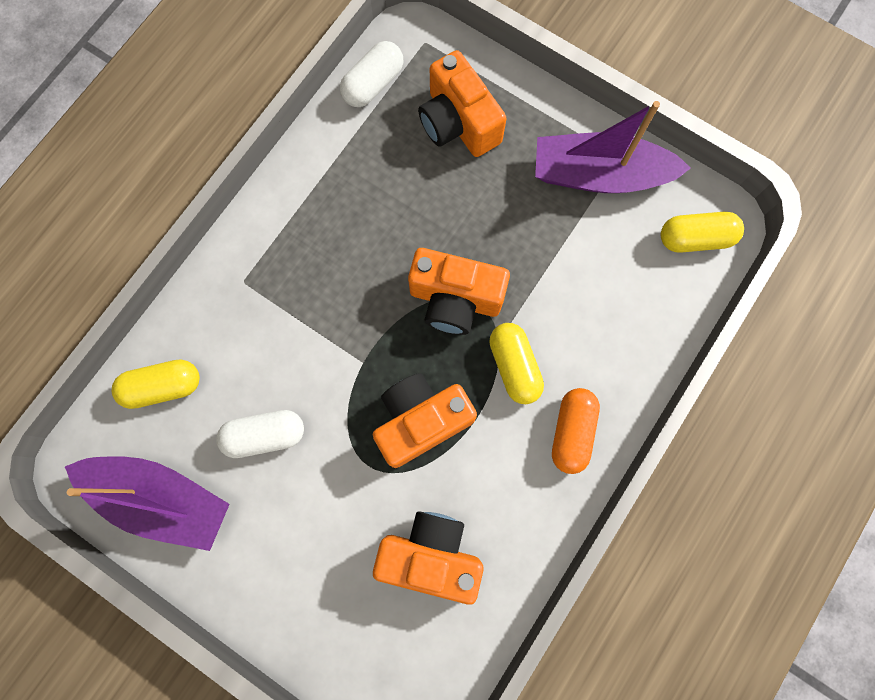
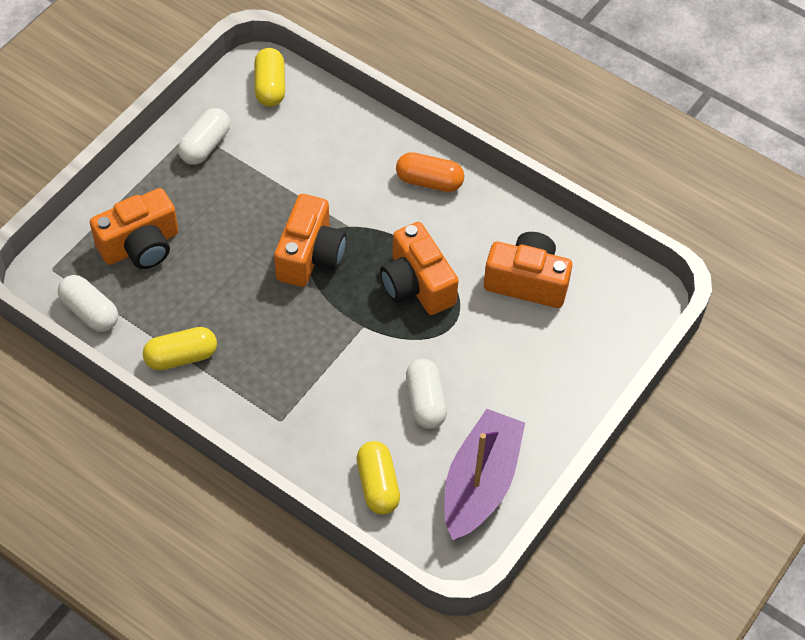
camera: 90 degrees left, 20 degrees down
orange camera [373,511,484,605] -> orange camera turned 90 degrees clockwise [484,232,572,308]
yellow capsule [489,323,544,404] -> yellow capsule moved to [143,327,217,371]
purple boat [535,101,691,193] -> white capsule [178,108,230,165]

